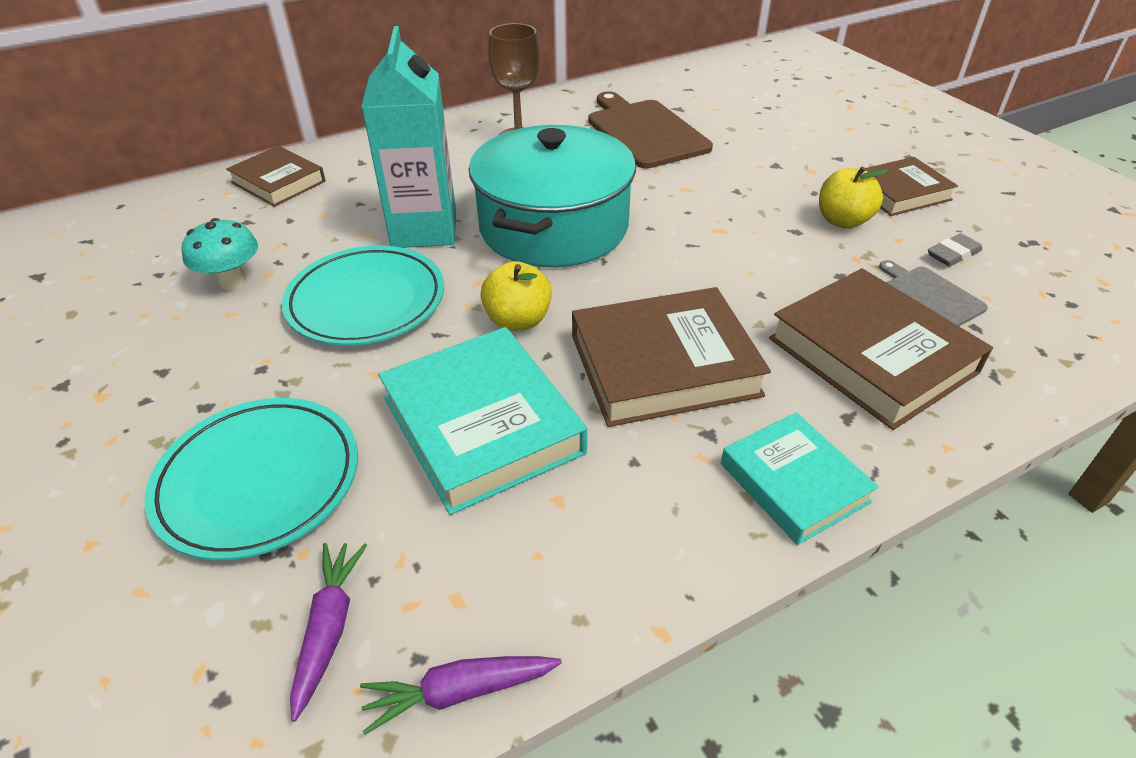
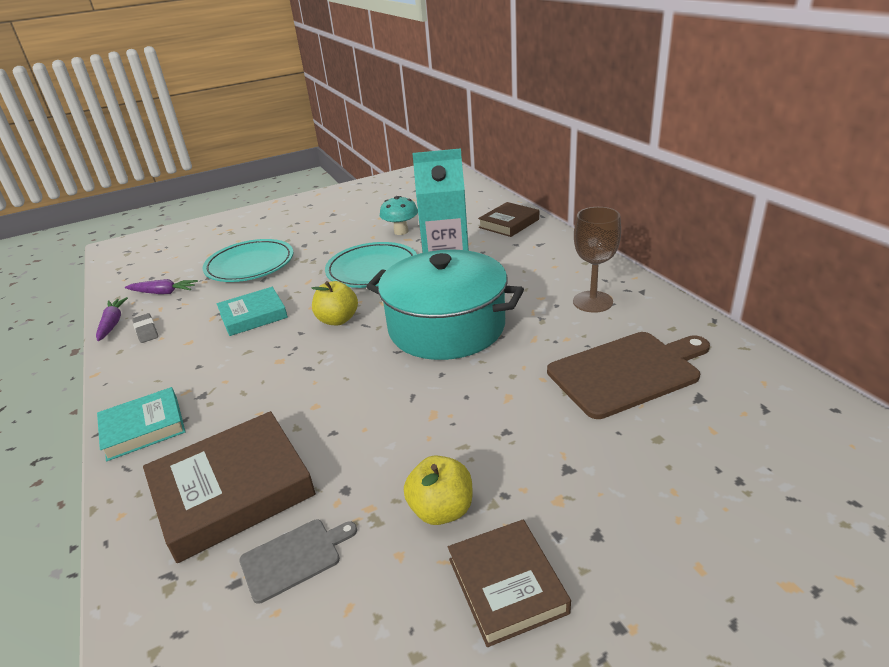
camera: 95 degrees right, 10 degrees down
turquoise book [378,327,587,515] -> turquoise book [217,287,288,336], size x0.62
brown book [572,287,771,427] -> none
grey eraser [928,233,982,266] -> grey eraser moved to [132,313,158,343]

